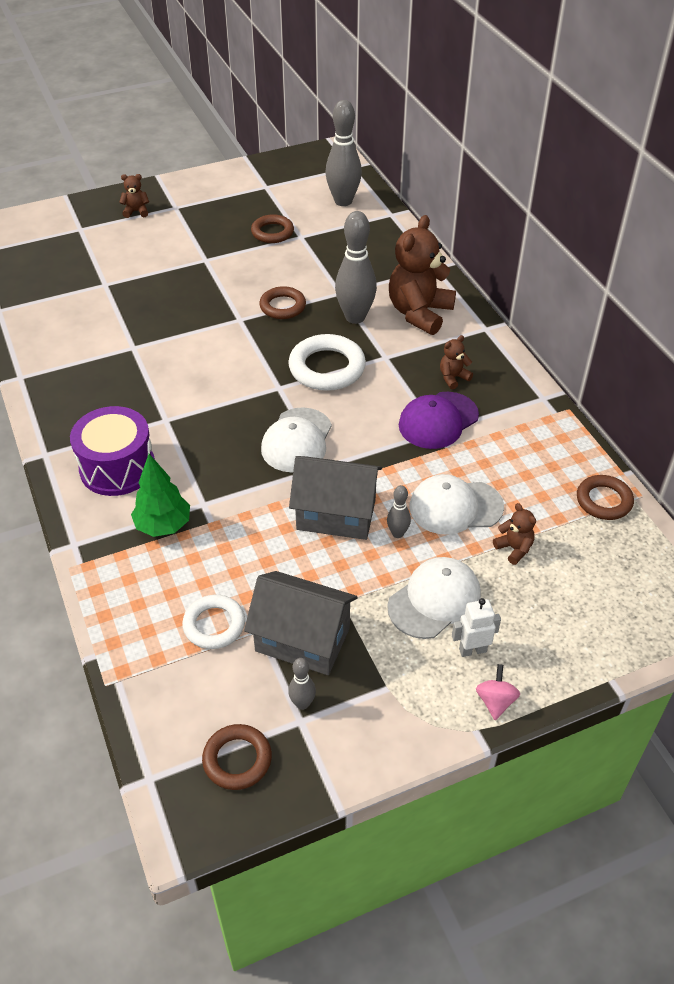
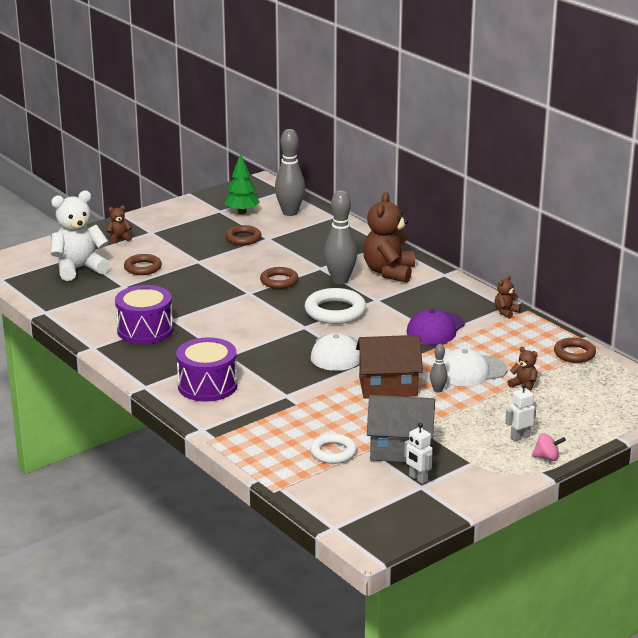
camera: 15 degrees left, 20 degrees down
green tree [131,454,190,537] -> green tree moved to [224,153,260,214]
brown ring [202,724,272,790] -> brown ring moved to [124,254,162,275]
grey bowling pin [288,658,316,710] -> white robot [404,423,433,484]
grey house [289,456,382,540] -> brown house [356,335,423,399]
white cap [387,557,481,639] -> none
brown teddy bear [440,335,473,389] -> brown teddy bear moved to [494,275,521,319]
pink spinning top [476,664,520,720] -> pink spinning top turned 105 degrees clockwise [531,433,566,461]
none -> white teddy bear [51,191,110,281]
none -> purple drum [115,285,173,344]

